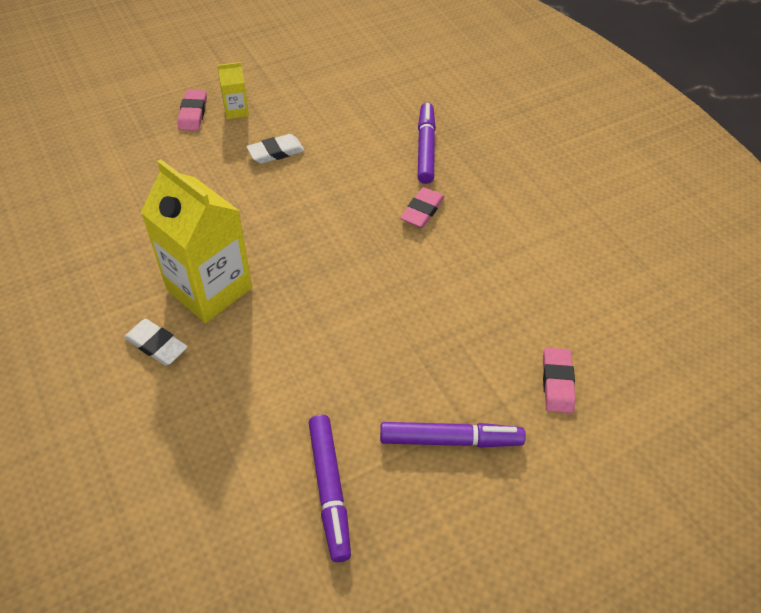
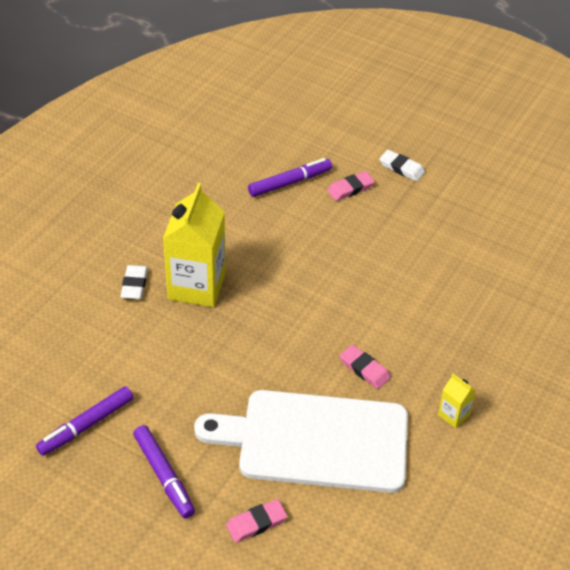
camera: 60 degrees right, 5 degrees down
yellow carton [217,62,249,119] -> yellow carton moved to [438,374,476,428]
white eraser [247,134,305,164] -> white eraser moved to [379,150,425,181]
pink eraser [400,187,445,228] -> pink eraser turned 45 degrees clockwise [340,345,391,389]
purple marker [418,103,436,184] -> purple marker moved to [248,158,332,197]
none -> white cutting board [194,390,408,493]

